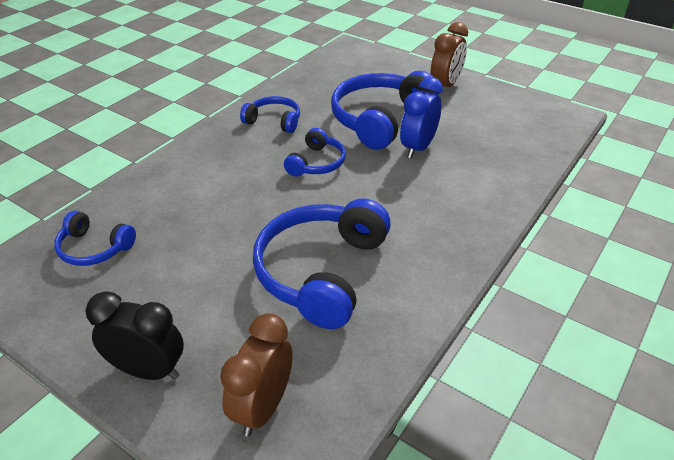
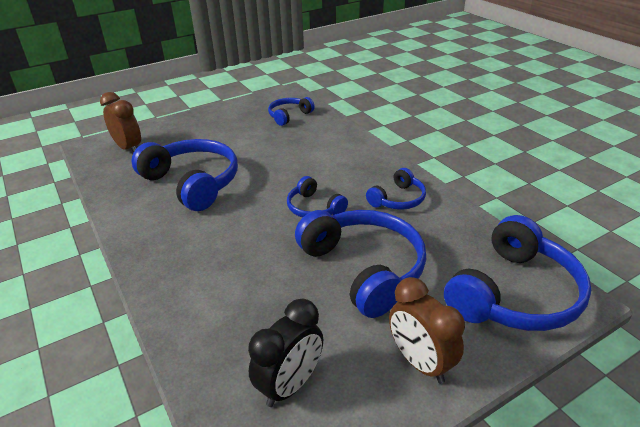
camera: 115 degrees right, 5 degrees down
black clock [85,291,184,380] -> black clock moved to [248,299,323,407]
blue clock [400,77,443,159] -> none
none -> blue headphones [444,215,591,331]

